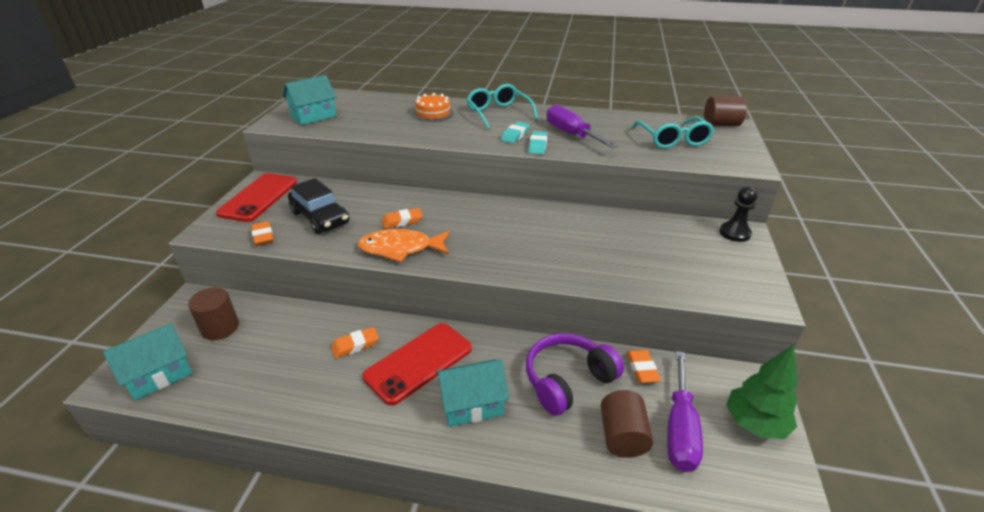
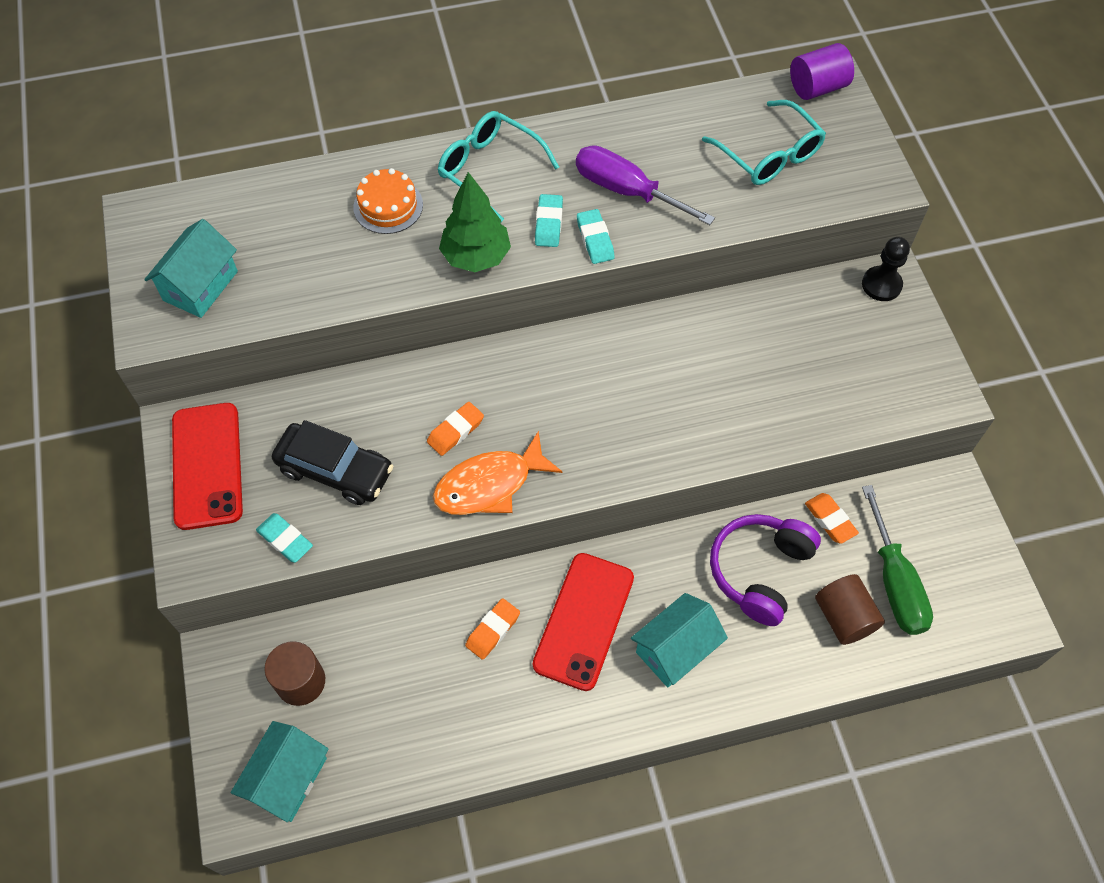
camera: 25 degrees left, 25 degrees up
orange eraser [251,221,274,246] -> turquoise eraser [256,513,313,563]
purple screwdriver [667,351,703,472] -> green screwdriver [862,485,933,635]
brown cylinder [704,96,747,126] -> purple cylinder [790,43,854,100]
green tree [726,345,798,439] -> green tree moved to [439,172,511,272]

